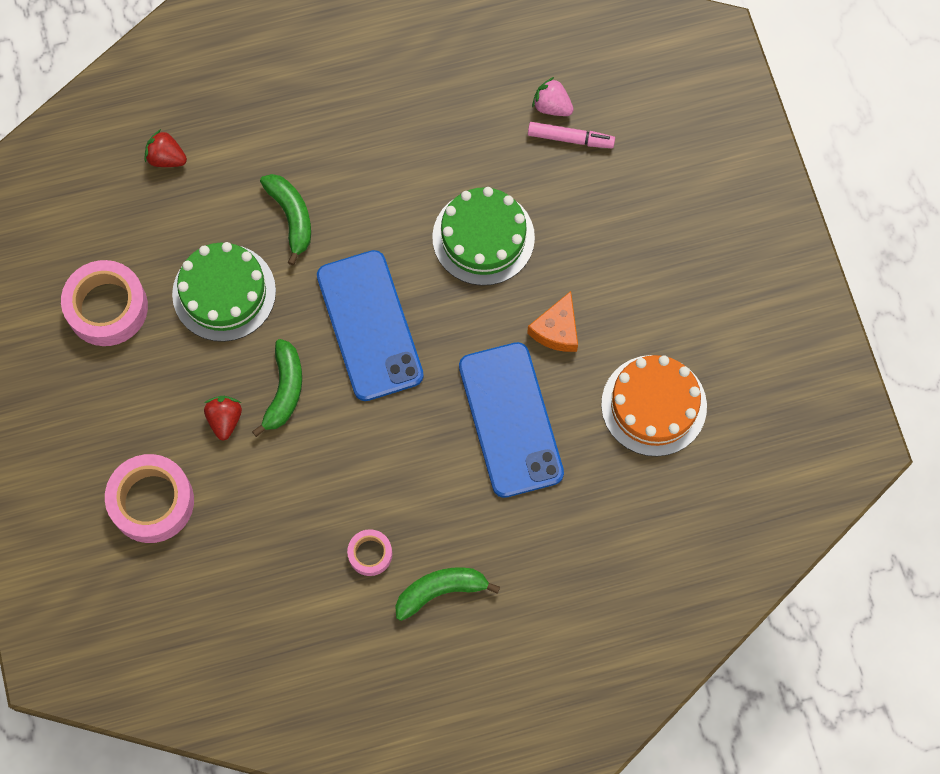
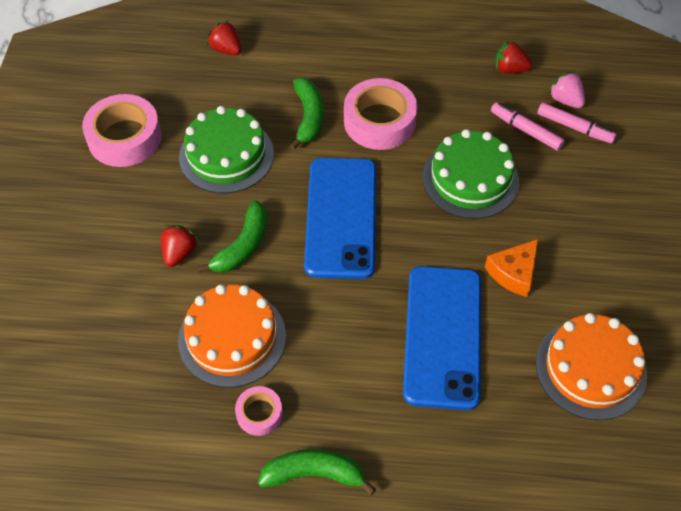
camera: 20 degrees right, 15 degrees down
pink tape [105,454,194,543] -> pink tape moved to [344,78,418,150]
none -> orange cake [178,284,286,388]
none -> pink marker [491,102,565,151]
none -> red strawberry [495,40,533,73]

